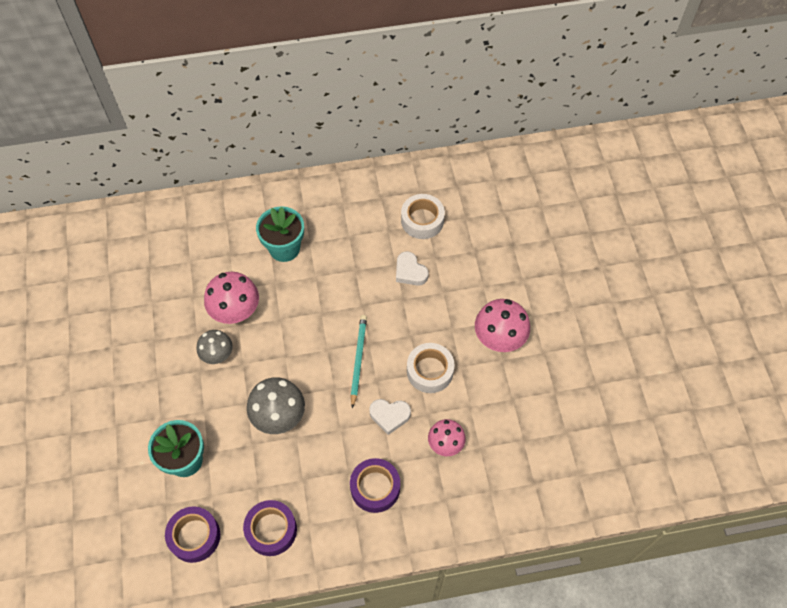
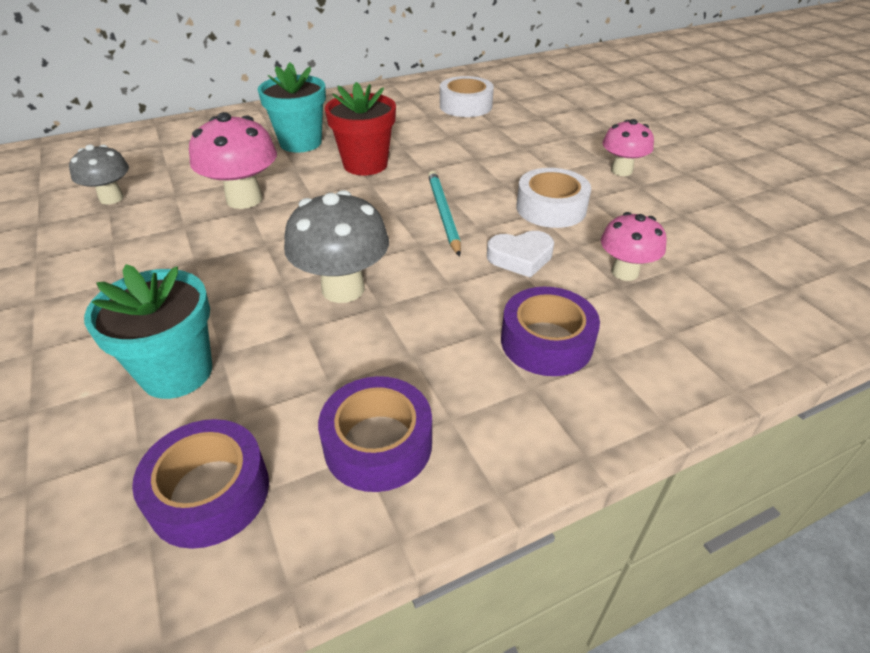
camera: 15 degrees left, 20 degrees down
grey mushroom [196,330,233,364] -> grey mushroom moved to [69,144,129,204]
white heart [396,251,429,286] -> none
pink mushroom [475,299,530,352] -> pink mushroom [602,119,654,176], size x0.65
none -> red flower pot [325,82,396,175]

